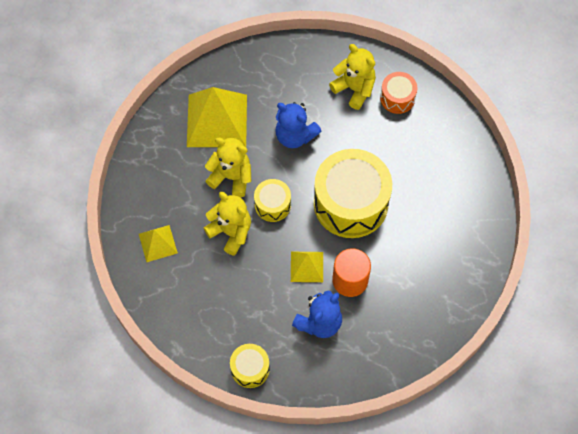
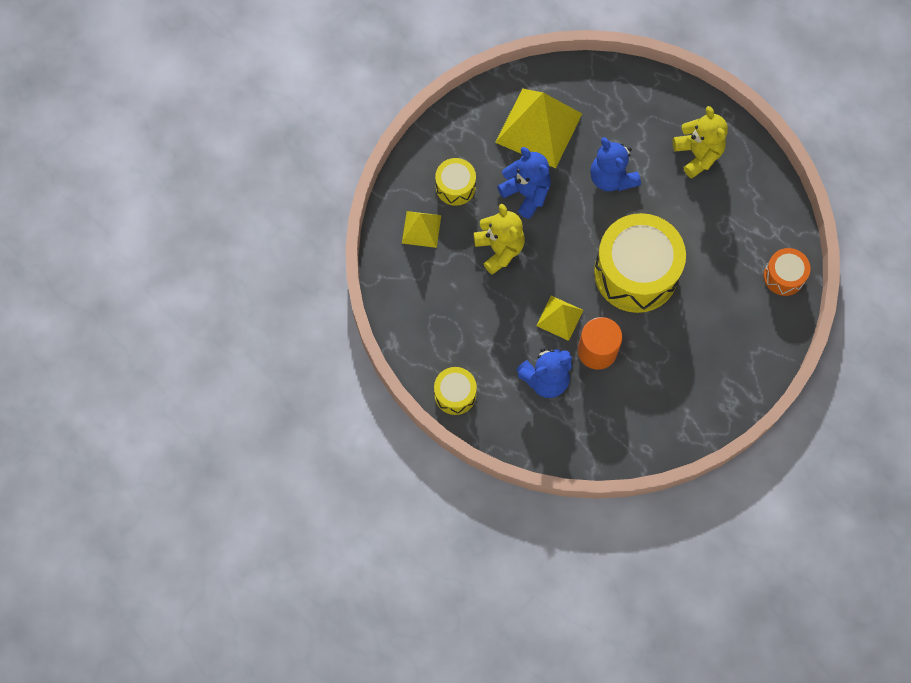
camera: 25 degrees right, 5 degrees up
yellow teddy bear [205,138,251,197] -> blue teddy bear [497,147,551,219]
yellow drum [254,179,291,222] -> yellow drum moved to [435,158,476,206]
orange drum [380,72,417,114] -> orange drum moved to [764,248,811,296]

